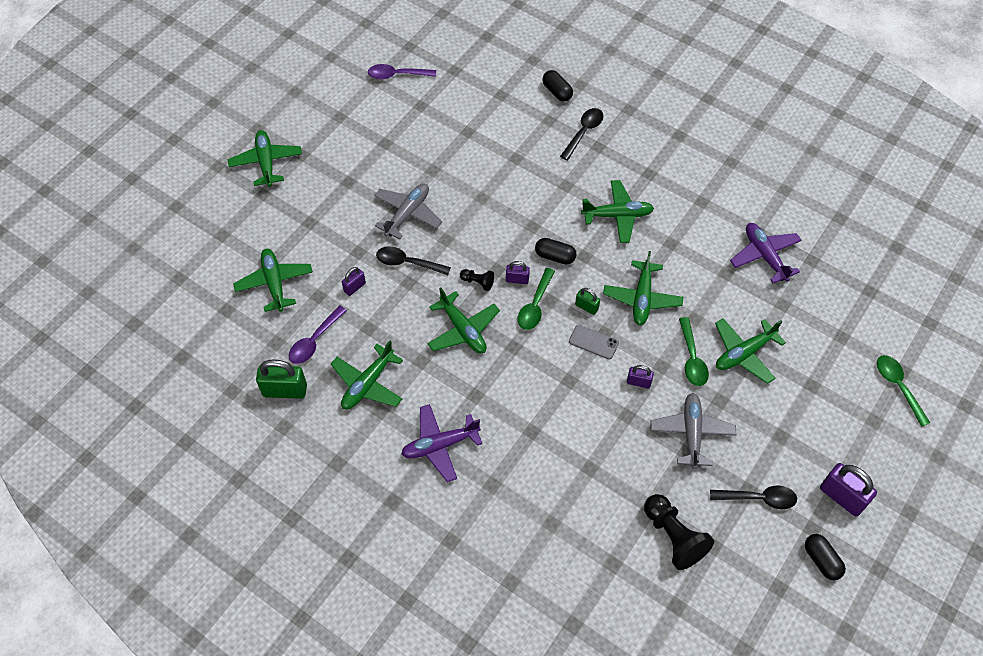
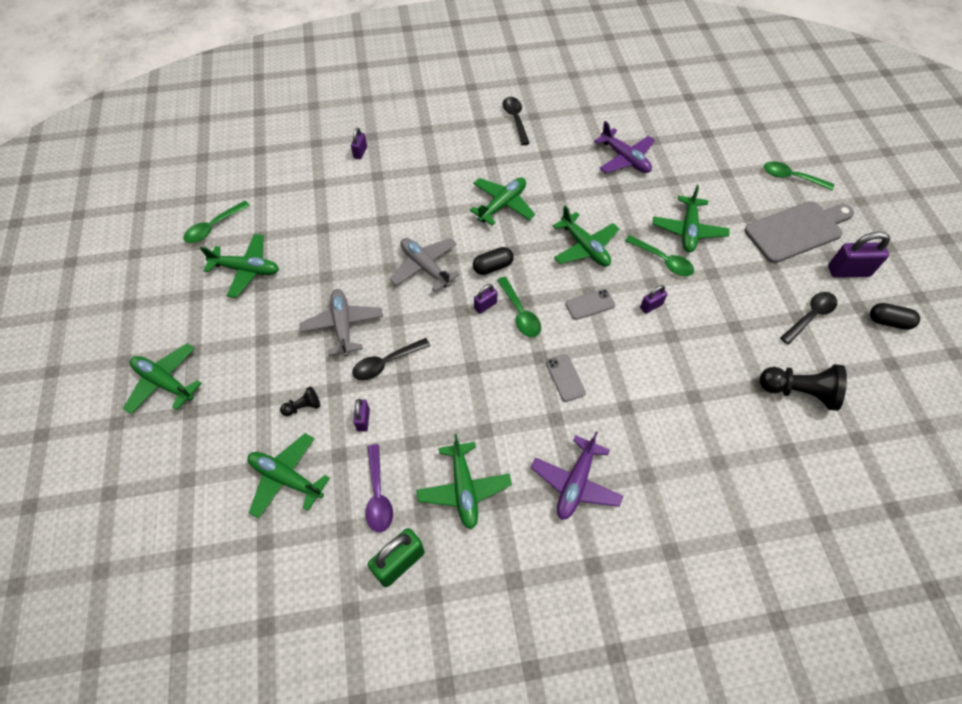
camera: 45 degrees left, 0 degrees up
purple spoon [368,64,436,80] -> green spoon [184,201,250,243]
green plane [427,287,500,354] -> green plane moved to [200,234,279,298]
black pawn [460,269,494,291] -> black pawn moved to [280,387,320,416]
black capsule [542,70,573,102] -> purple padlock [351,128,367,159]
black spoon [560,108,603,160] -> black spoon moved to [502,97,530,145]
green padlock [575,288,600,315] -> none
grey plane [651,393,736,469] -> grey plane moved to [390,238,460,292]
purple plane [730,223,802,283] -> purple plane turned 150 degrees counterclockwise [594,121,655,173]
none -> grey phone [546,354,586,402]
none -> grey cutting board [744,201,854,263]

